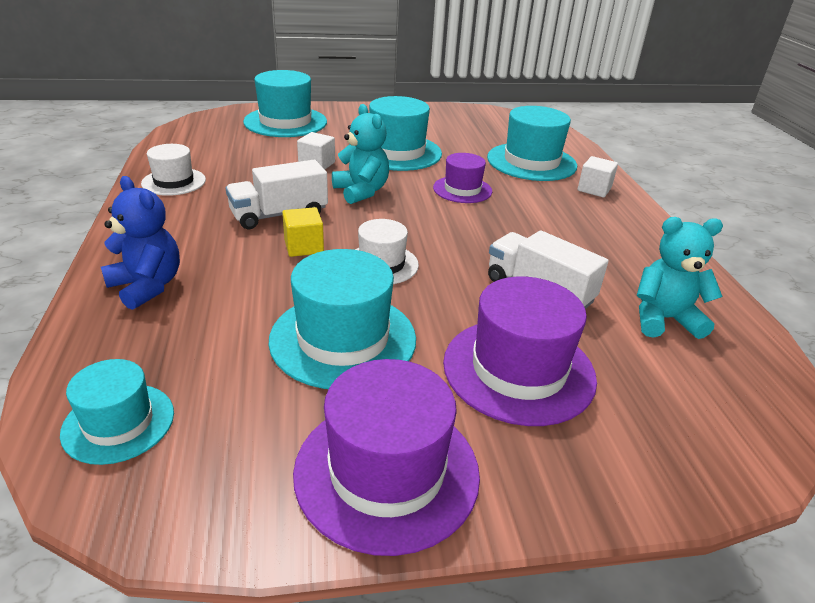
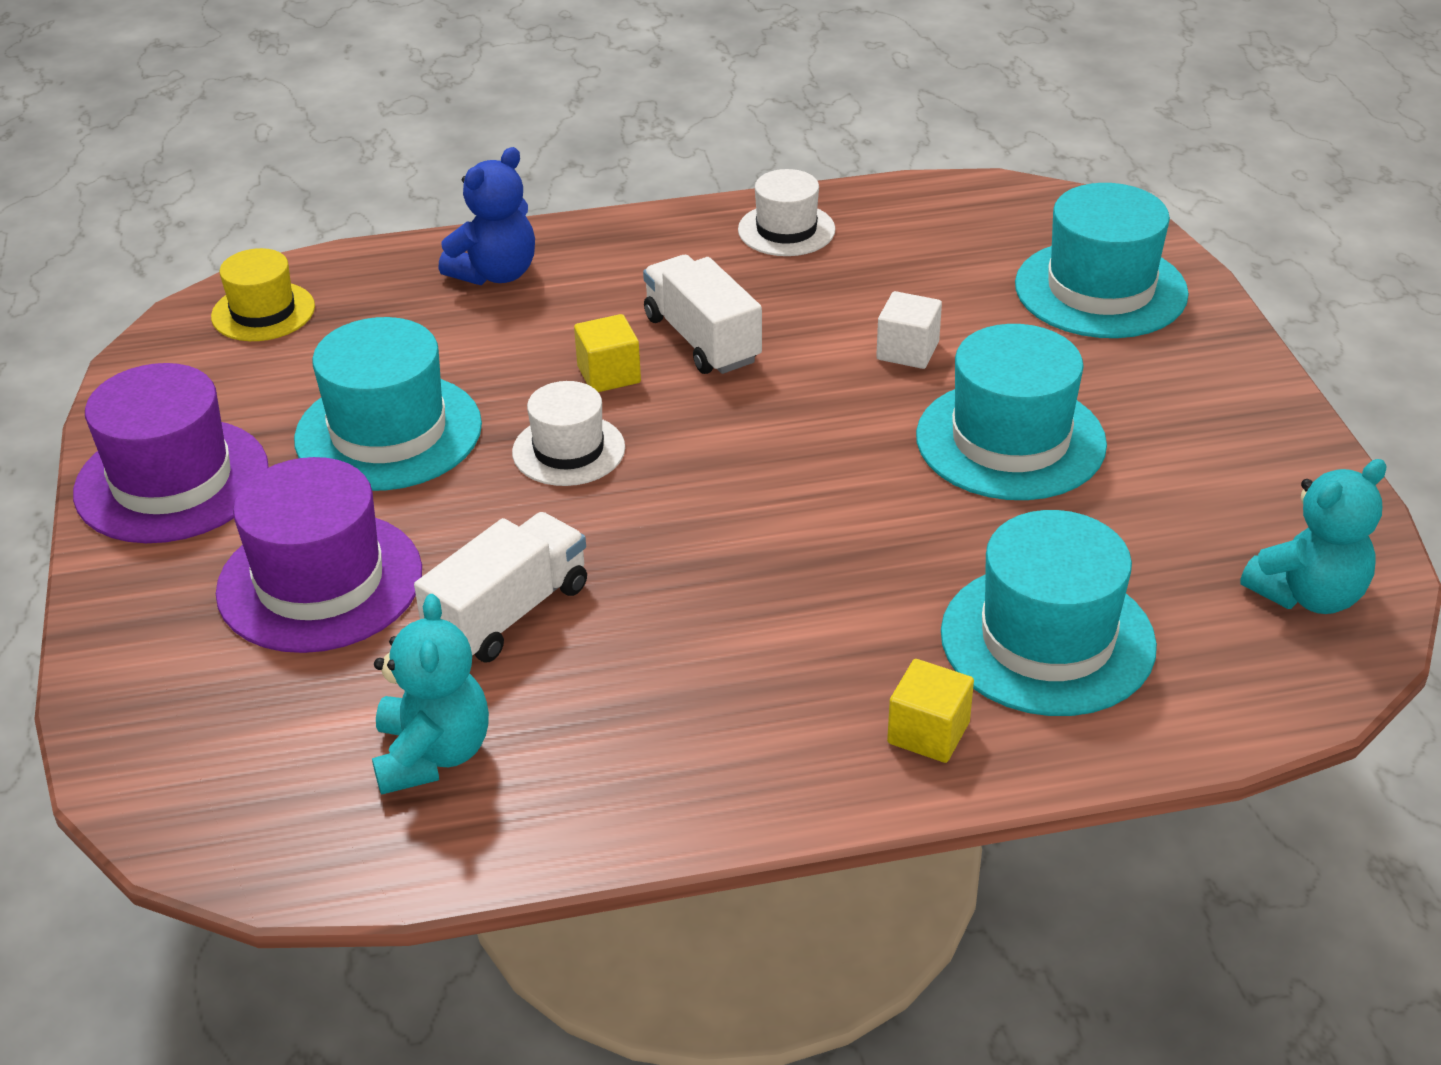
camera: 90 degrees right, 5 degrees up
turquoise hat [60,359,174,465] -> yellow hat [211,248,315,341]
turquoise teddy bear [332,104,389,204] -> turquoise teddy bear moved to [1241,459,1387,614]
purple hat [433,153,492,203] -> none
white cube [578,156,618,197] -> yellow cube [887,659,974,763]

